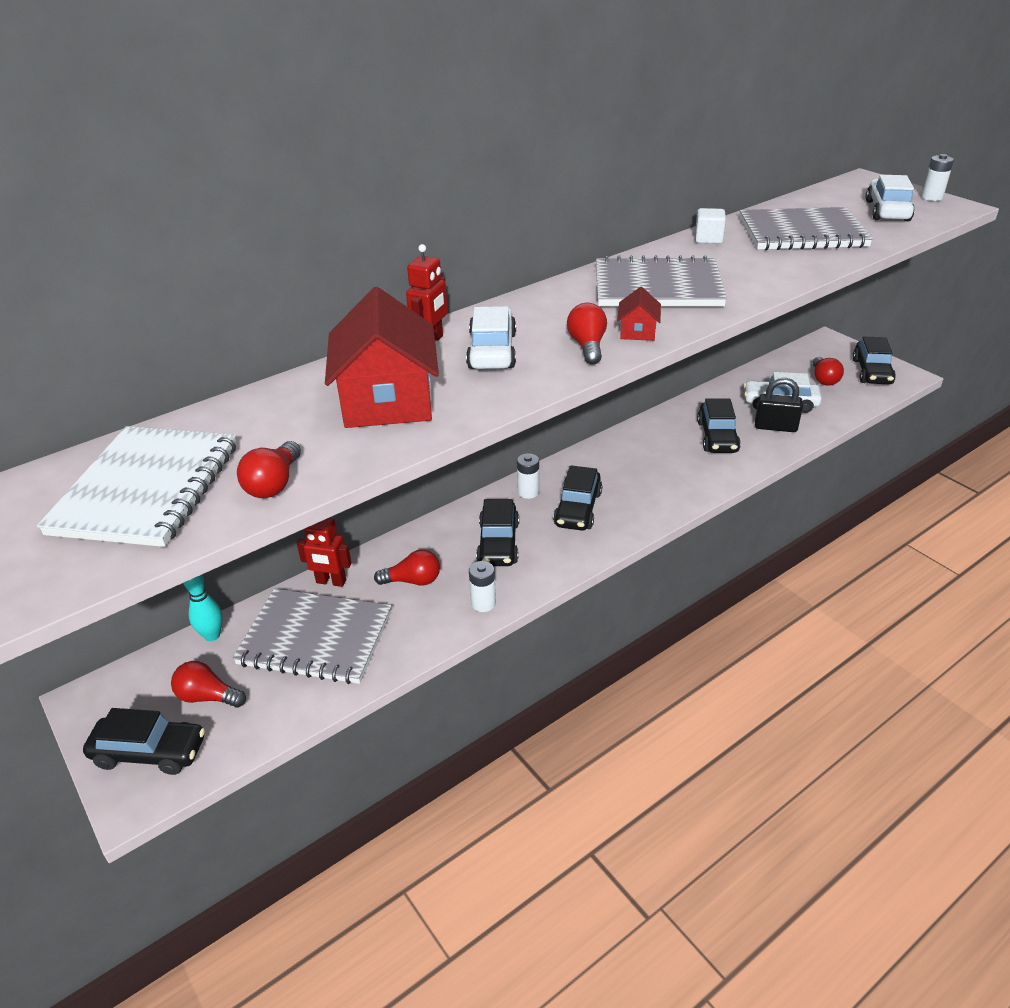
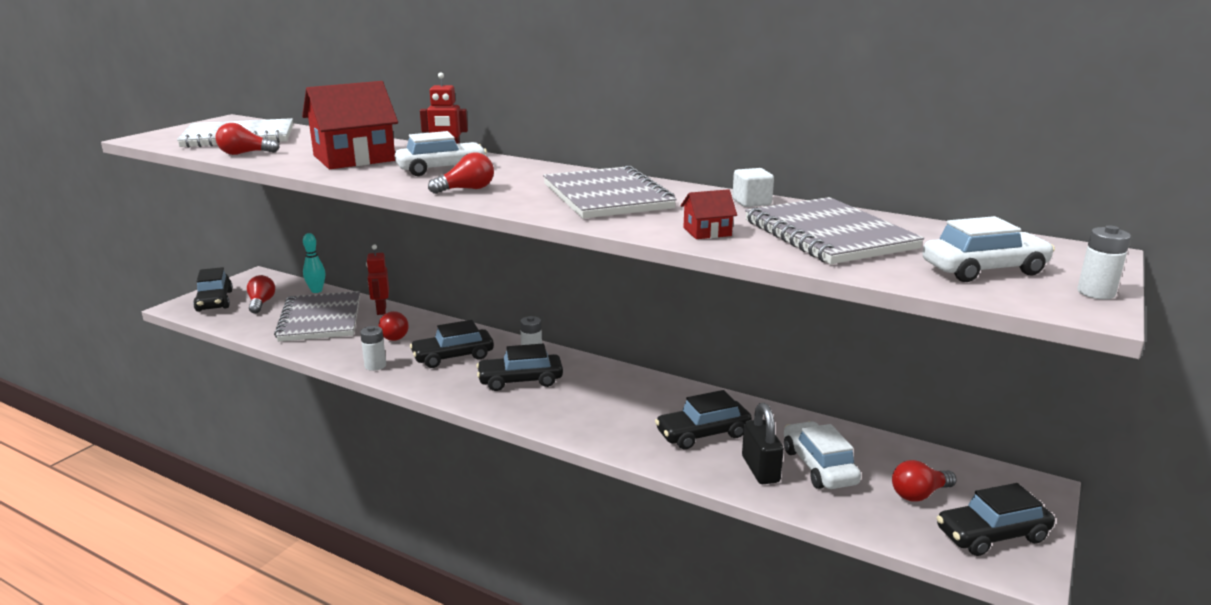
camera: 65 degrees right, 15 degrees down
red house [617,287,661,341] -> red house moved to [681,189,737,239]

